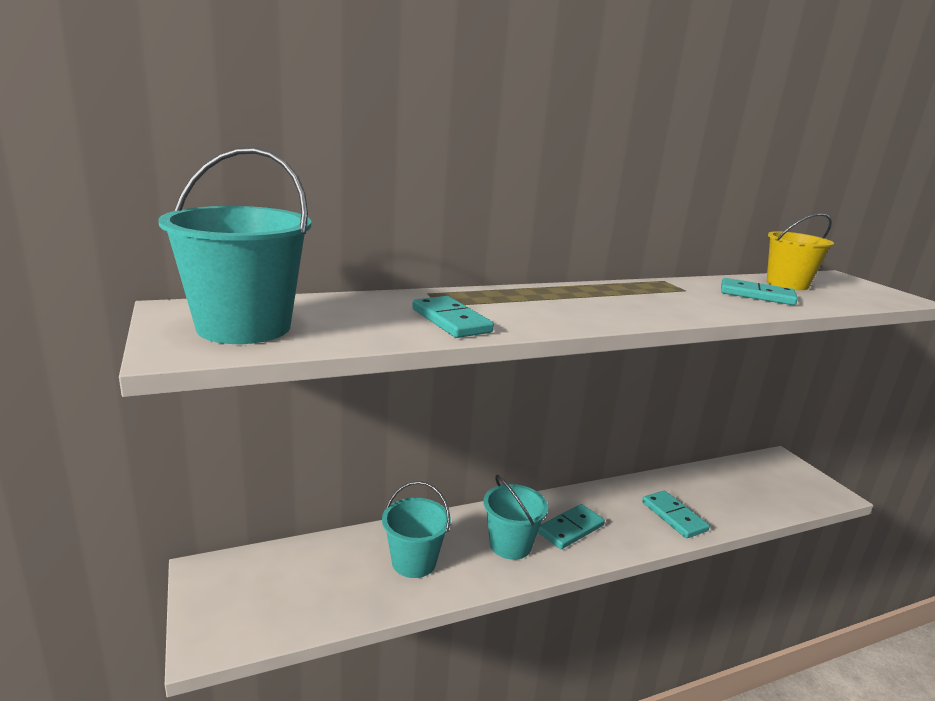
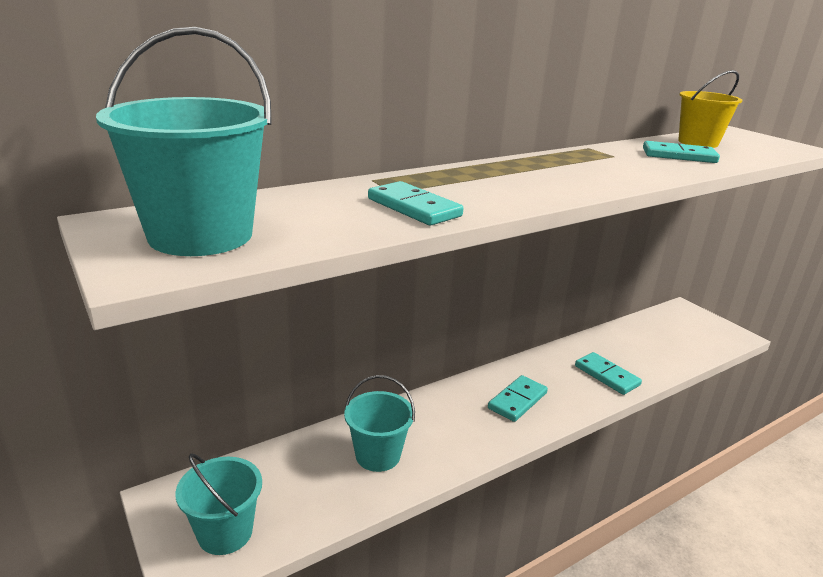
camera: 10 degrees left, 5 degrees up
turquoise bucket [484,475,548,560] -> turquoise bucket moved to [175,453,262,555]

